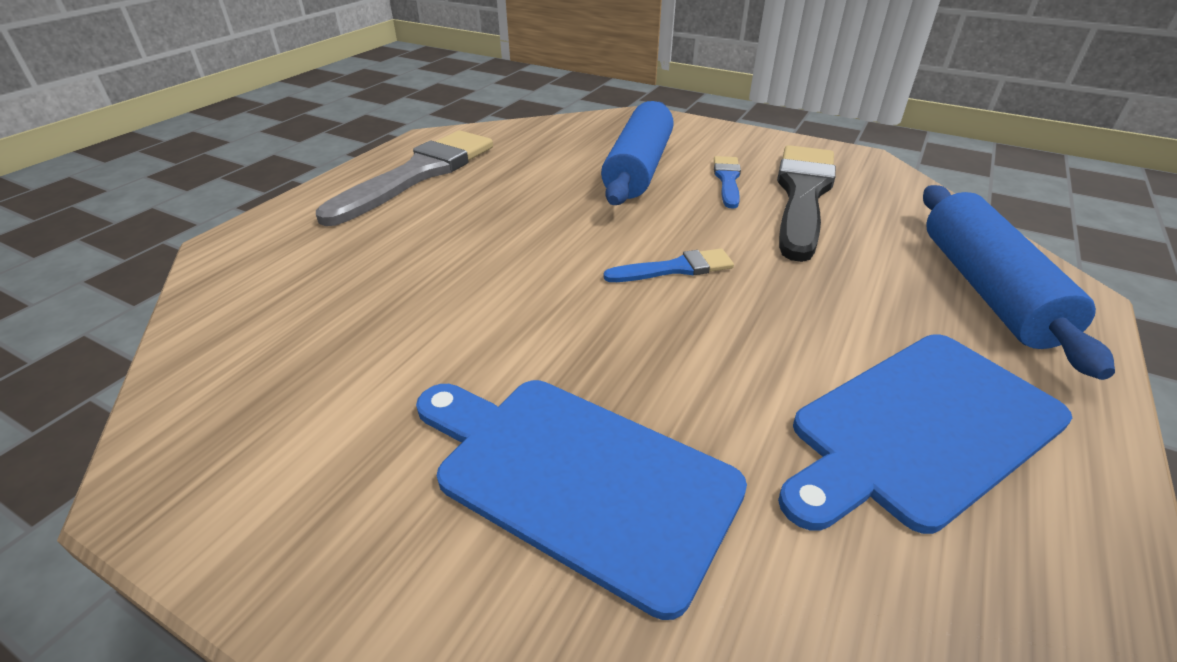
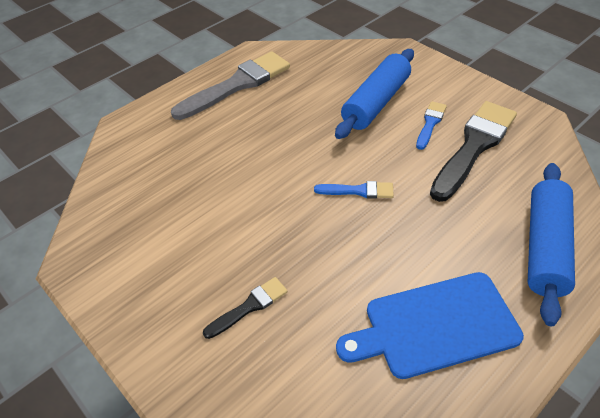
camera: 20 degrees right, 10 degrees up
blue cutting board [416,380,747,620] -> black brush [203,277,288,339]

